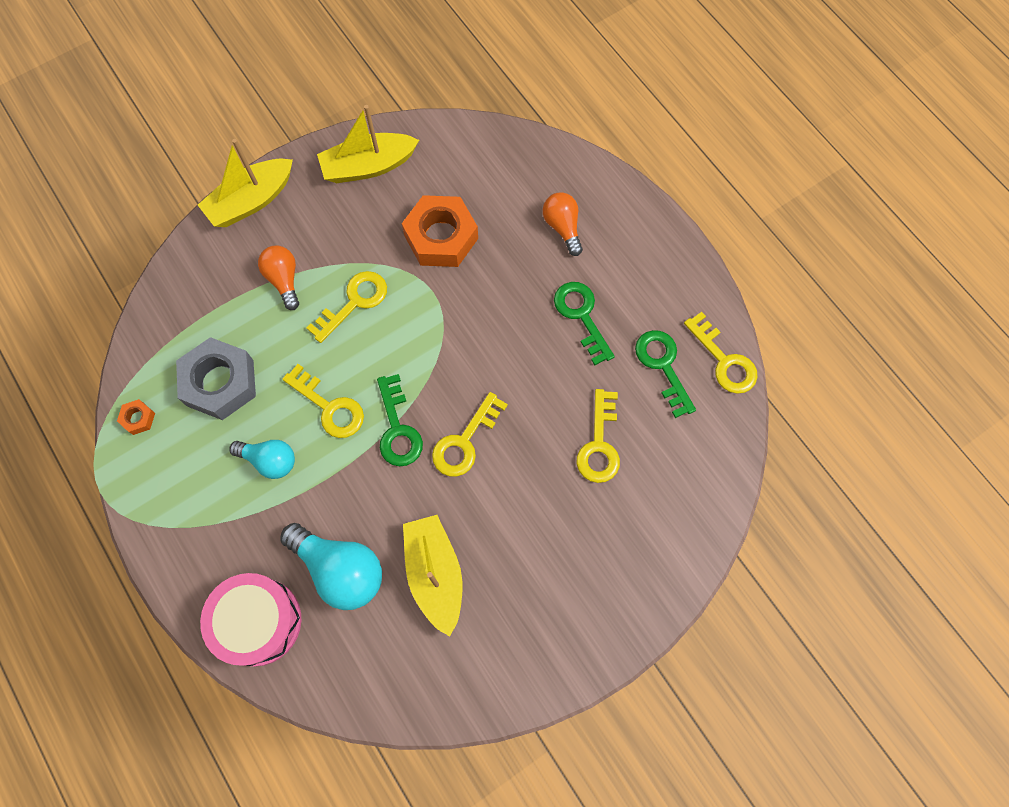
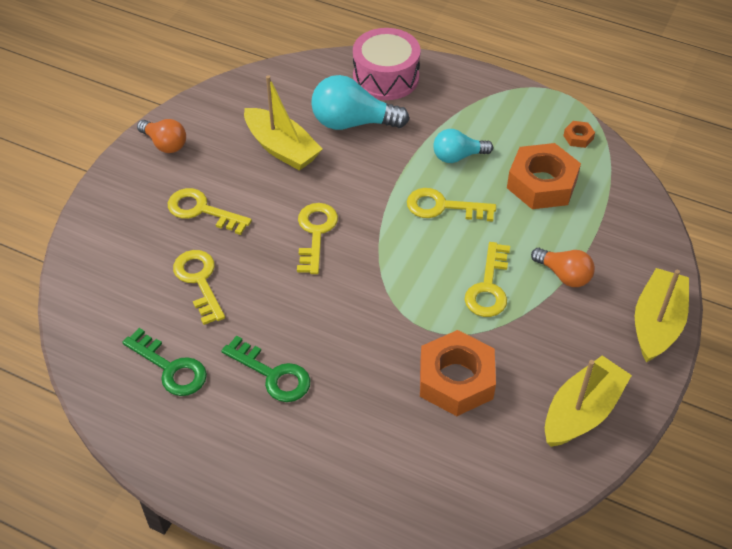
camera: 150 degrees right, 20 degrees down
grey nut [176,337,256,420] -> orange nut [507,143,581,209]
green key [377,374,423,466] -> none
orange light bulb [543,192,583,256] -> orange light bulb moved to [137,119,186,153]
yellow key [684,312,758,394] -> yellow key moved to [168,188,252,235]

